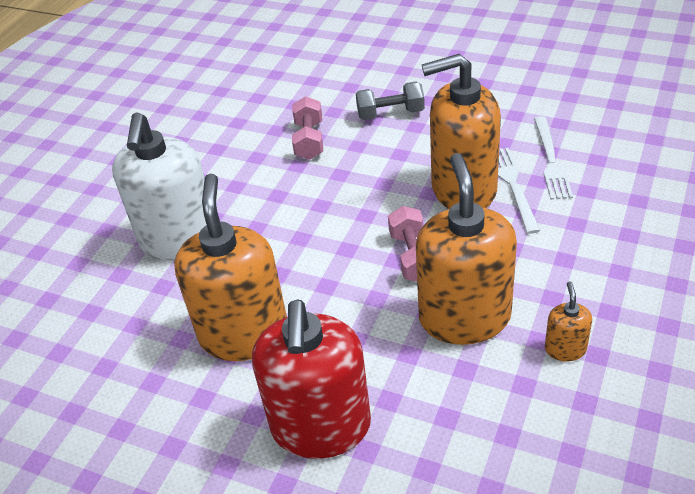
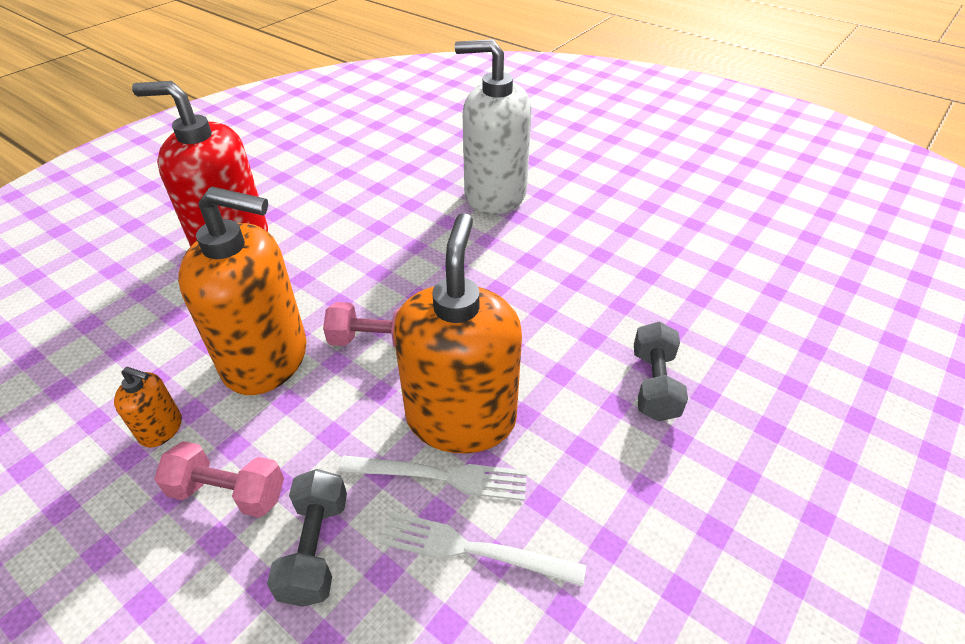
camera: 100 degrees right, 0 degrees up
orange soap dispenser [174,174,287,361] -> none
pink dumbbell [292,96,323,160] -> pink dumbbell moved to [154,441,284,518]
none -> grey dumbbell [267,469,347,607]

